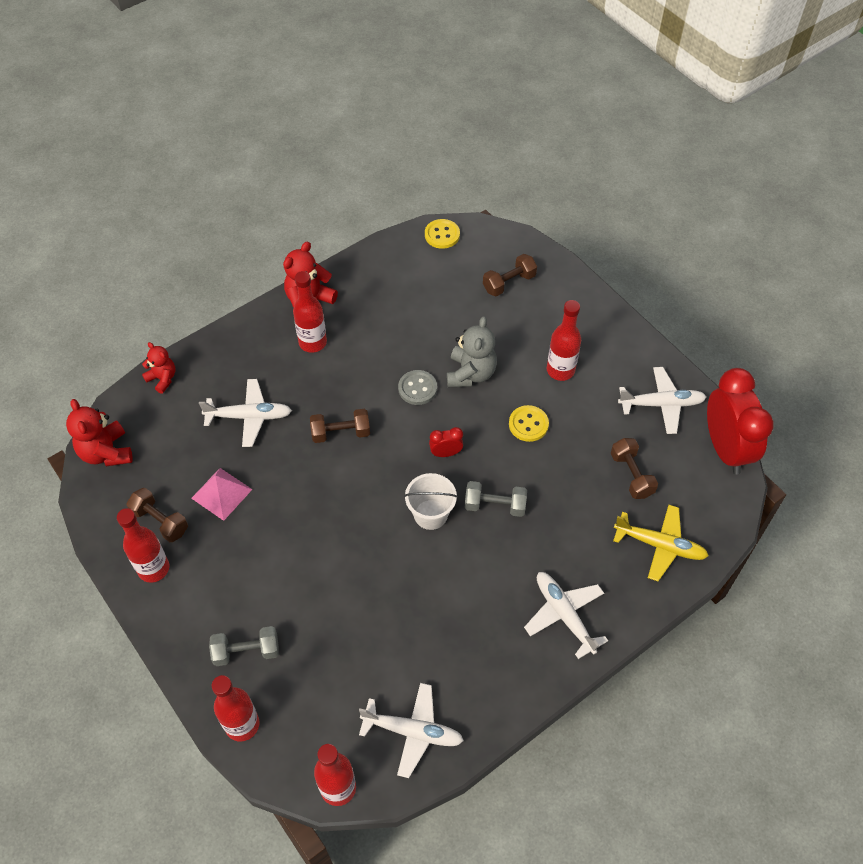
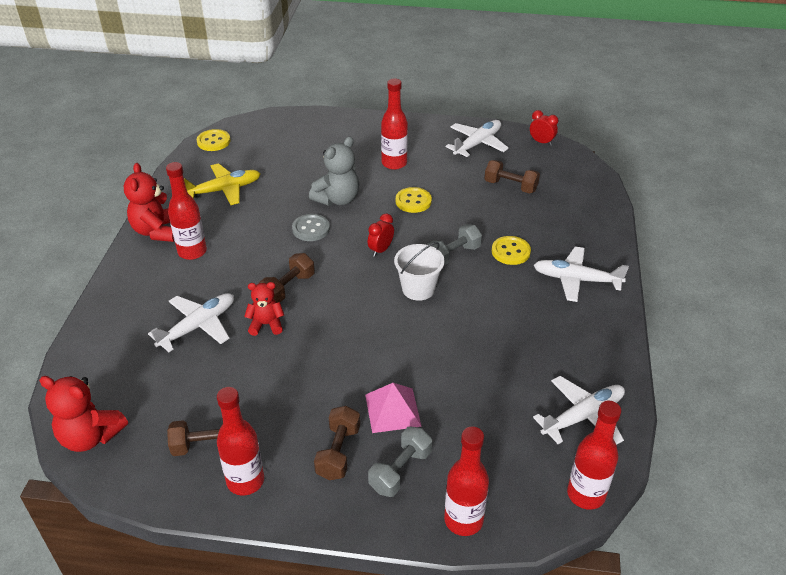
camera: 45 degrees left, 15 degrees down
red teddy bear [142,342,175,394] -> red teddy bear moved to [244,282,284,336]
pink pyramid [191,468,253,521] -> pink pyramid moved to [365,383,422,433]
grey teddy bear [447,316,497,387] -> grey teddy bear turned 75 degrees clockwise [309,137,359,206]
brown dumbbell [483,254,537,296] -> brown dumbbell moved to [314,406,360,480]
yellow plane [613,505,709,581] -> yellow plane moved to [184,163,261,205]
red clock [707,368,774,474] -> red clock [530,110,558,146], size x0.42
none -> yellow button [492,236,531,265]

